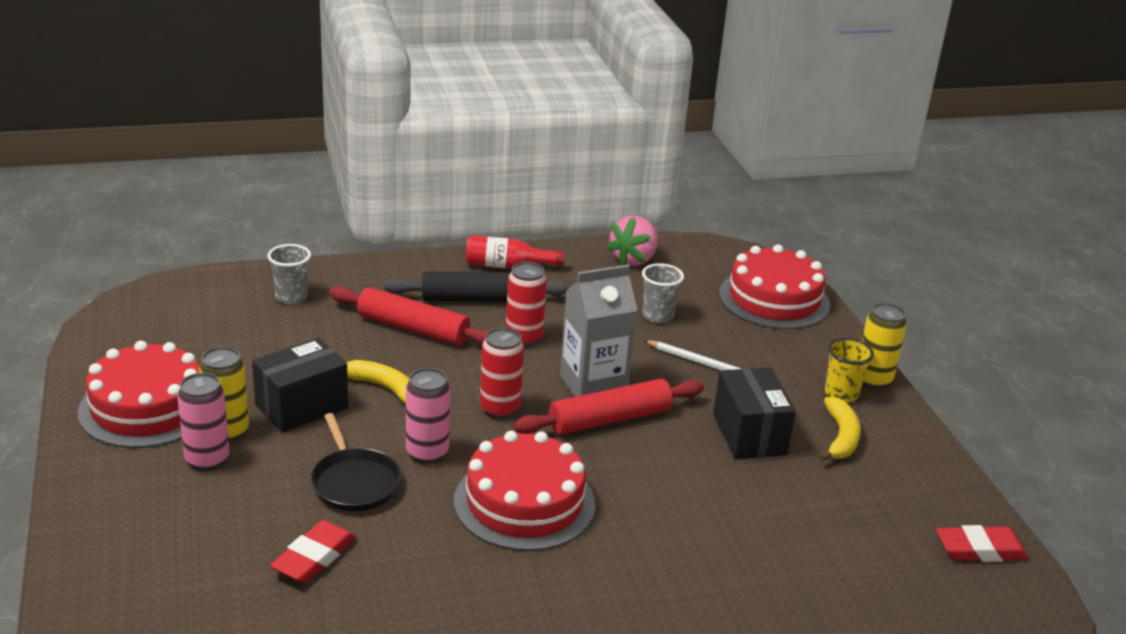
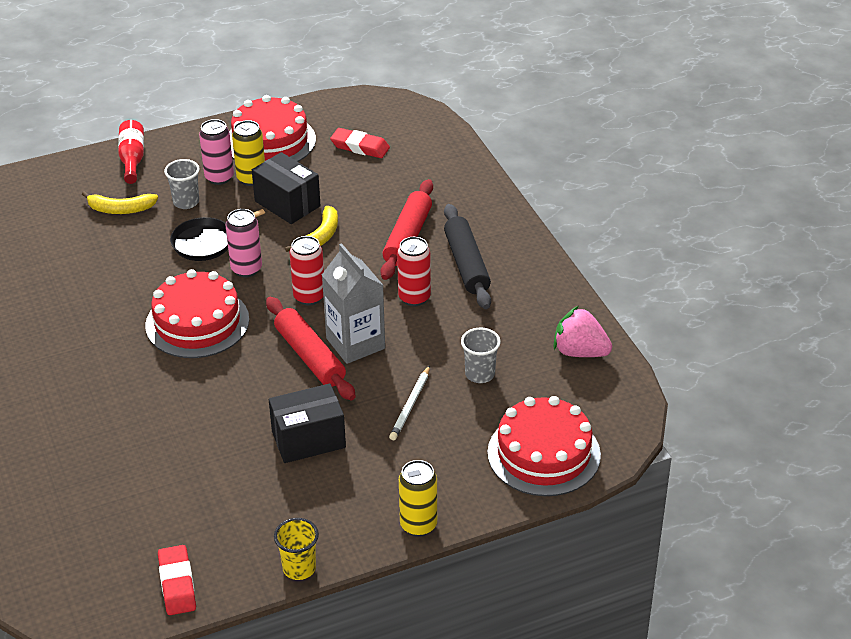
camera: 85 degrees right, 10 degrees up
grey cup [267,244,311,305] -> grey cup moved to [164,159,200,209]
red eraser [270,520,356,583] -> red eraser moved to [330,128,390,158]
red bottle [466,235,565,268] -> red bottle moved to [118,120,144,184]
yellow banana [819,397,861,461] -> yellow banana moved to [82,191,158,214]
yellow cup [825,338,874,403] -> yellow cup moved to [274,518,319,580]

